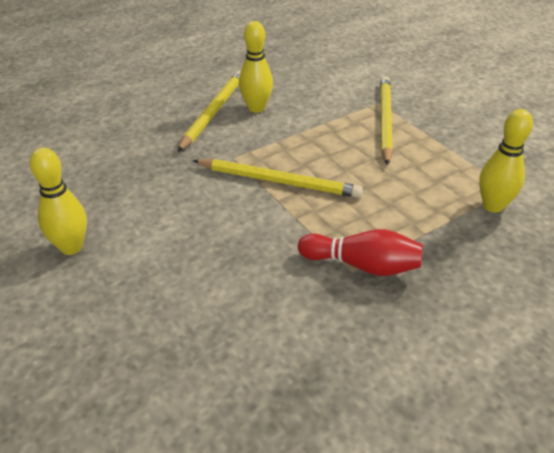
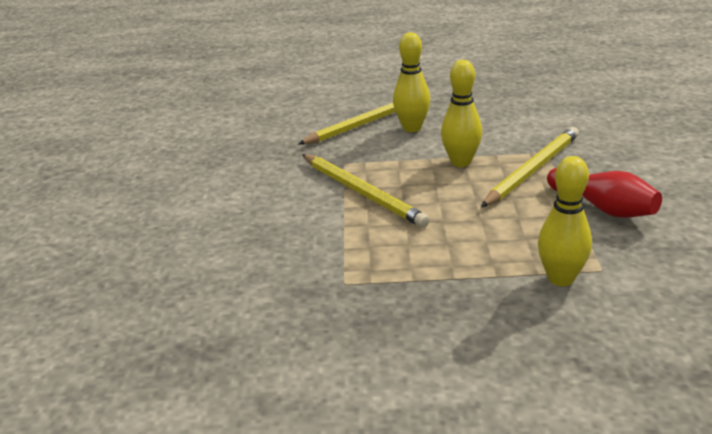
camera: 35 degrees right, 10 degrees down
yellow bowling pin [30,148,87,255] -> yellow bowling pin moved to [441,60,482,167]
red bowling pin [298,229,423,276] -> red bowling pin moved to [547,168,662,218]

